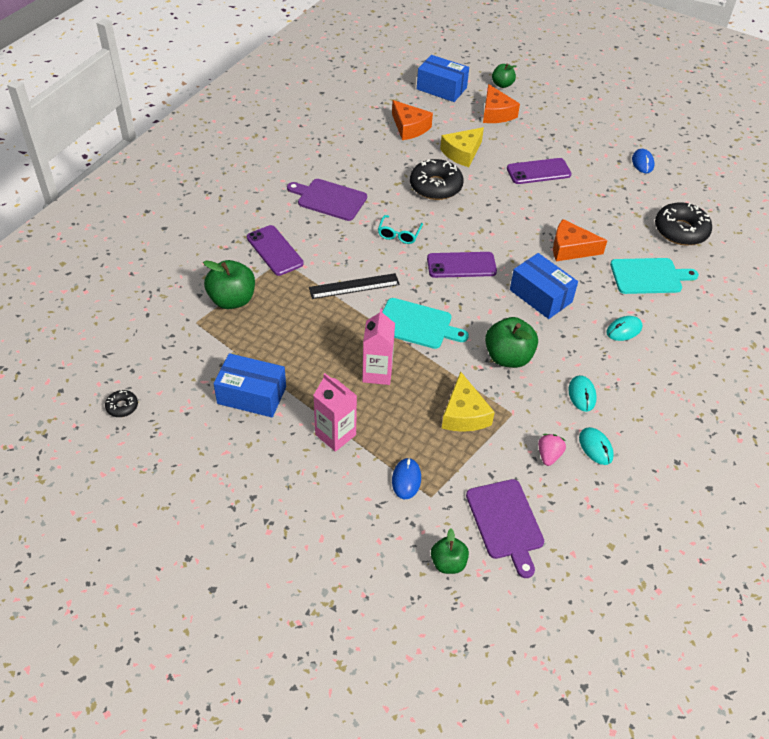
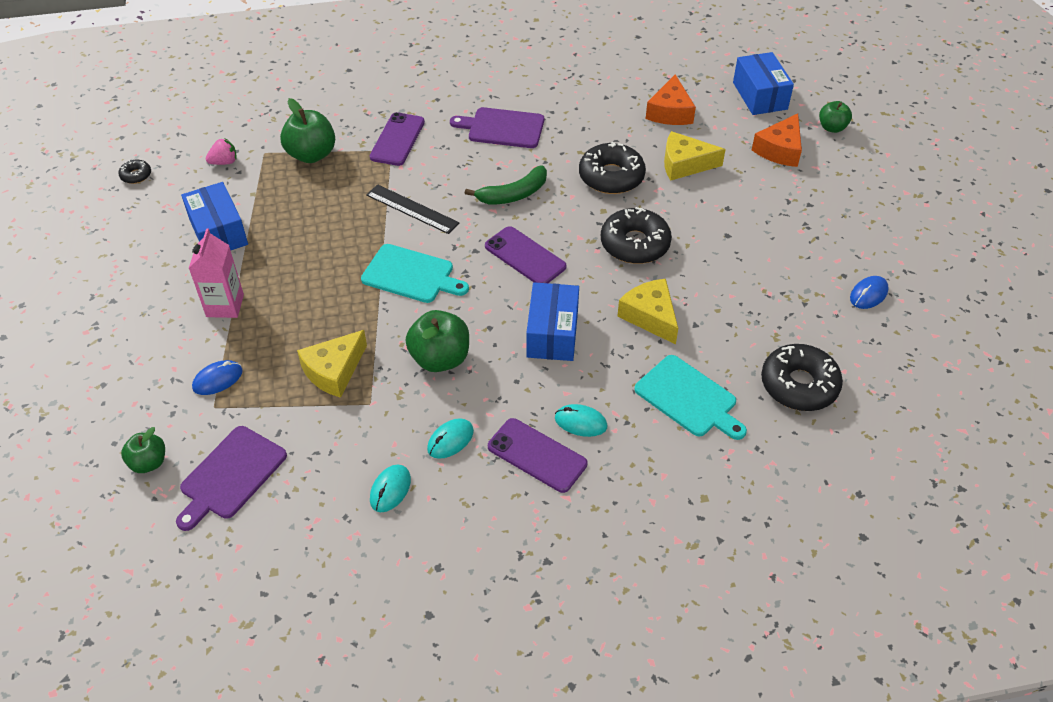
camera: 50 degrees right, 0 degrees up
purple cutting board [287,179,367,221] -> purple cutting board turned 60 degrees counterclockwise [450,107,544,148]
pink carton [362,308,395,385] -> none
turquoise glasses [378,215,423,244] -> green banana [464,165,547,204]
turquoise cutting board [382,298,469,349] -> turquoise cutting board turned 45 degrees counterclockwise [361,244,469,303]
purple phone [507,158,572,184] -> purple phone moved to [488,418,587,493]
pink strawberry [538,434,566,466] -> pink strawberry moved to [206,138,237,165]
orange cheese [553,219,608,261] -> yellow cheese [617,279,678,345]
none -> black donut [601,207,672,264]

